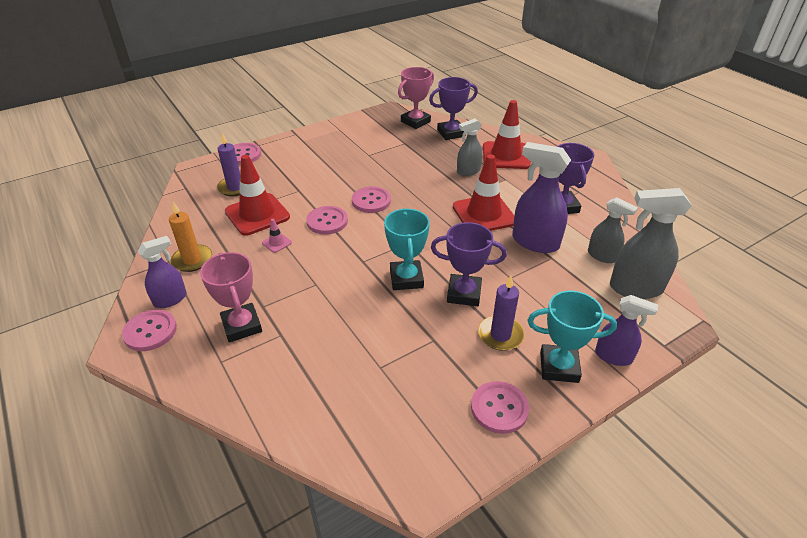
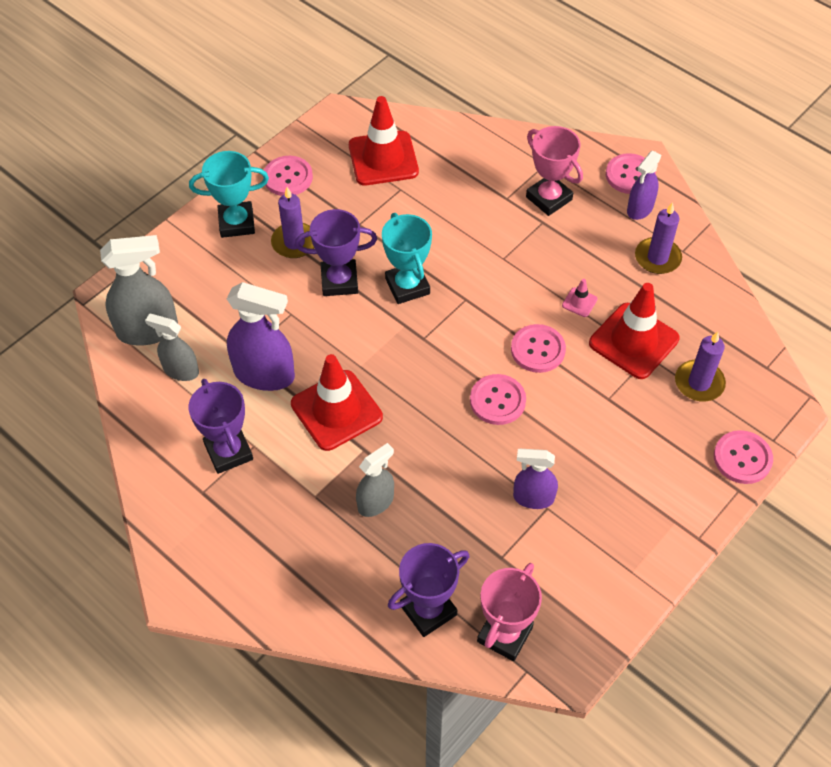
camera: 165 degrees right, 15 degrees up
orange candle [169,202,212,272] -> purple candle [635,202,682,274]
red traffic cone [483,100,531,169] -> red traffic cone moved to [349,96,419,185]
purple spray bottle [595,295,658,366] -> purple spray bottle moved to [513,449,558,509]

